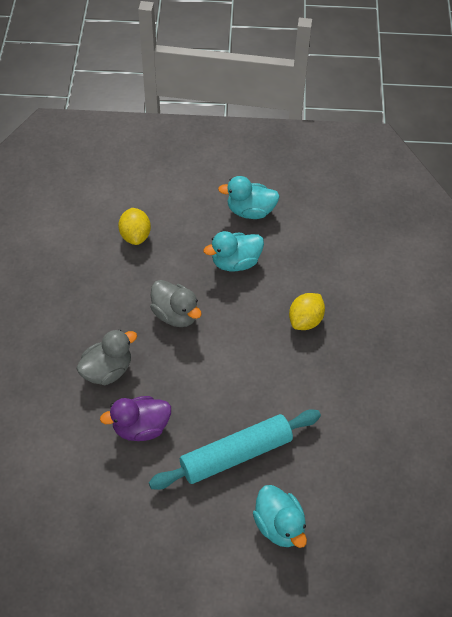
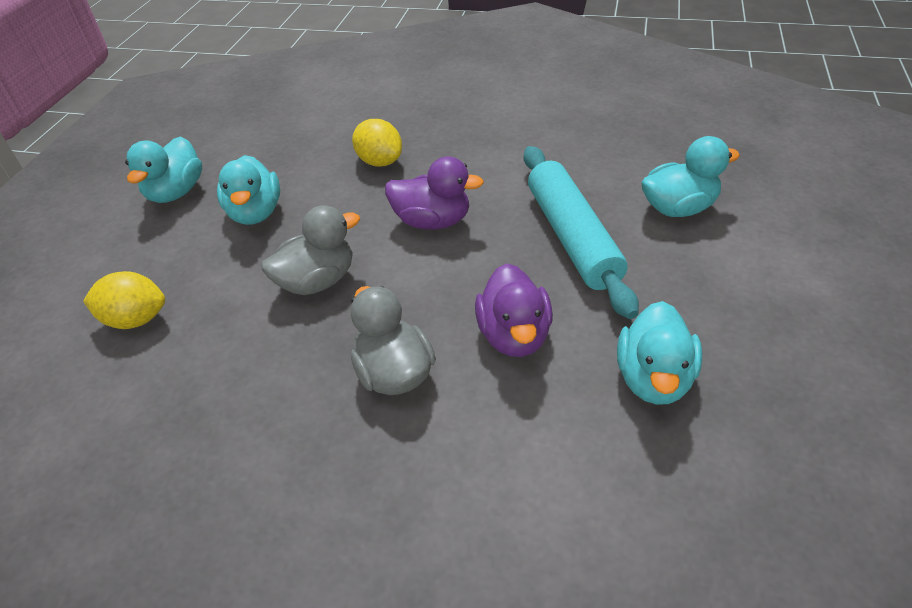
camera: 75 degrees left, 10 degrees down
none -> purple duck [385,156,484,229]
none -> turquoise duck [617,301,702,405]

